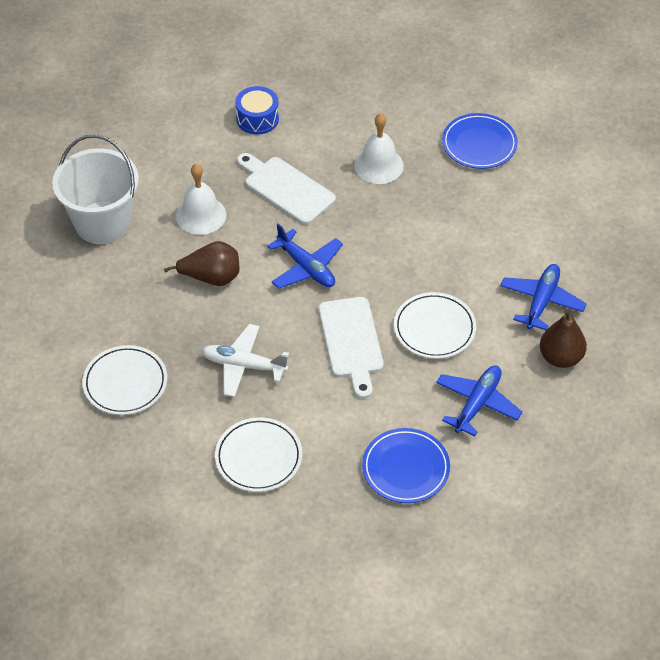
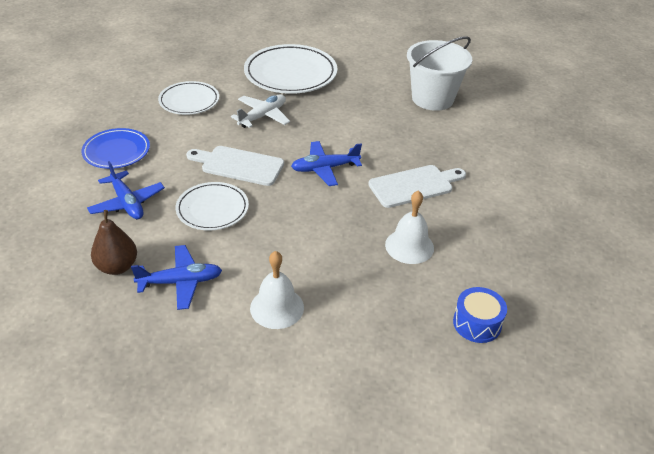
camera: 115 degrees right, 10 degrees down
white plate [82,345,167,415] -> white plate [244,44,338,94], size x1.65
brown pear [164,241,239,286] -> none
white bell [176,164,226,235] -> white bell moved to [250,251,304,329]
blue drum [235,86,279,134] -> blue drum moved to [453,287,507,343]
blue plate [442,113,518,169] -> none
blue plane [500,264,587,330] -> blue plane turned 60 degrees counterclockwise [131,245,222,310]

